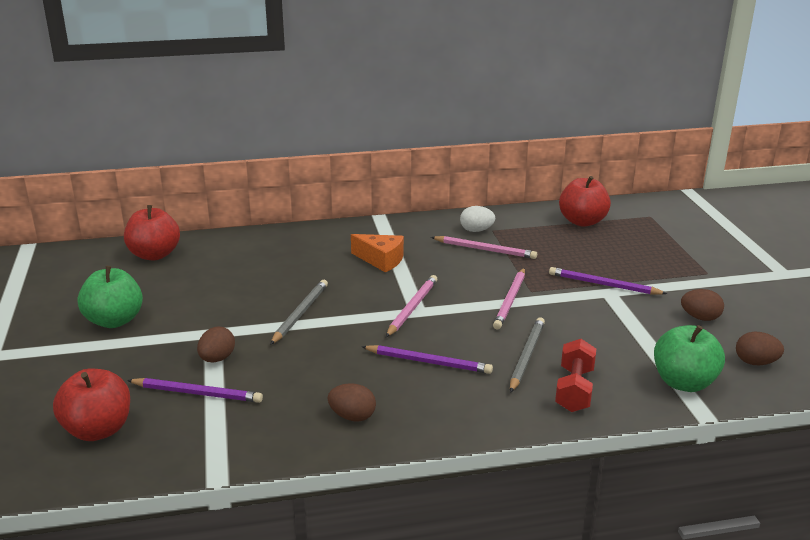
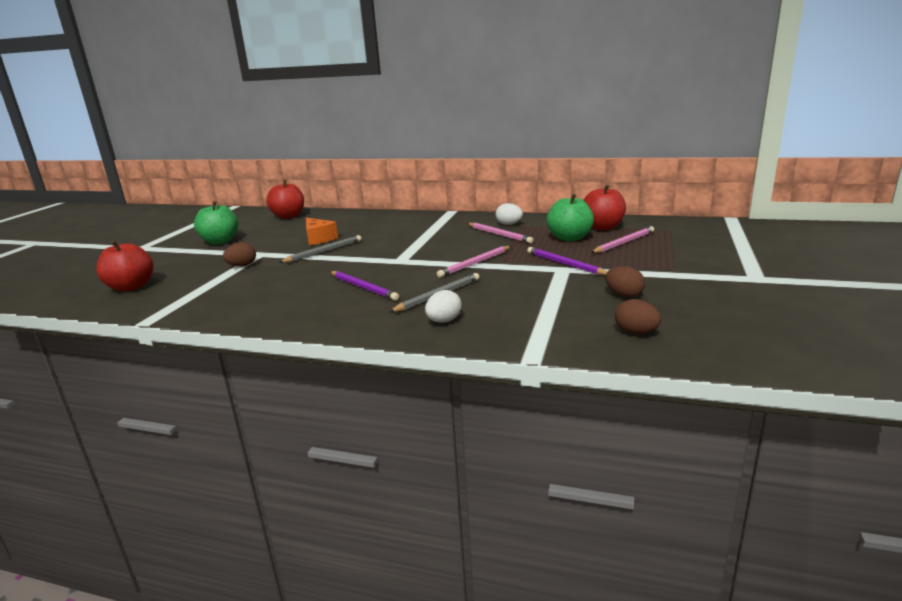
camera: 30 degrees right, 5 degrees down
purple pencil [127,378,263,403] -> none
brown egg [328,383,376,421] -> none
orange cheese [351,234,404,272] -> orange cheese moved to [306,218,338,245]
pink pencil [386,275,438,337] -> pink pencil moved to [591,226,654,253]
red dumbbell [555,339,596,412] -> white egg [425,290,462,323]
green apple [654,325,725,392] -> green apple moved to [547,194,594,241]

